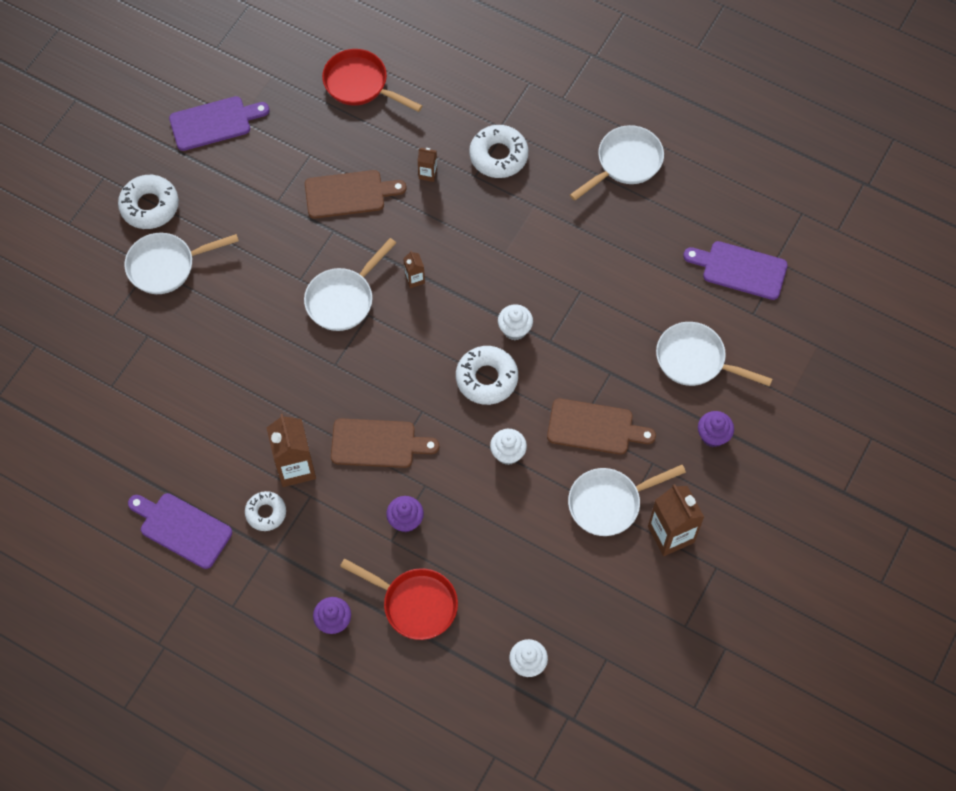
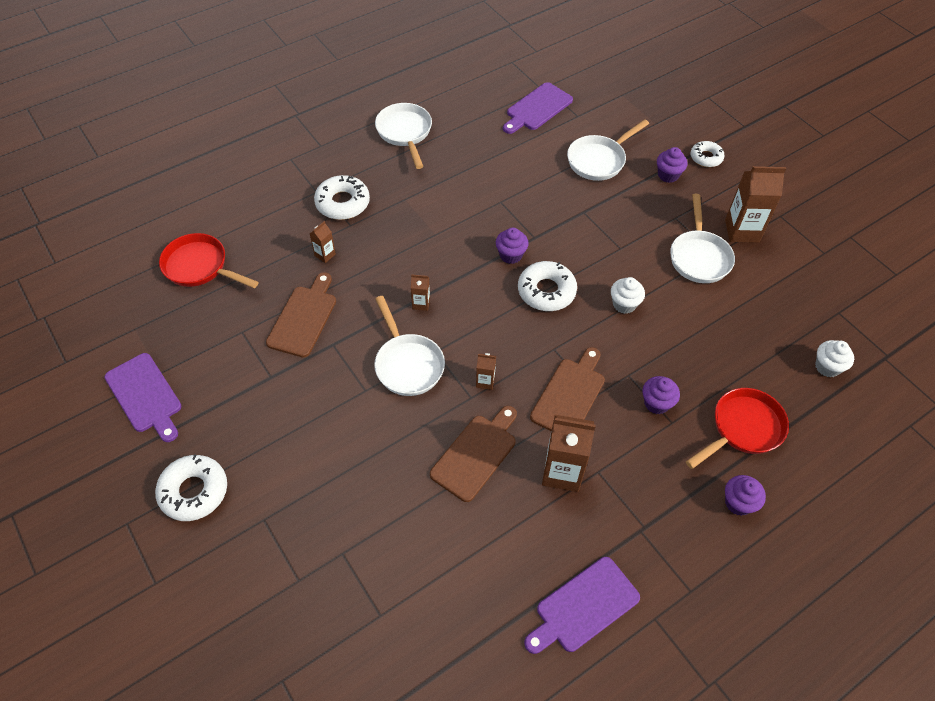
camera: 65 degrees left, 10 degrees down
white pan [124,233,239,294] -> none
purple cutting board [169,96,269,151] -> purple cutting board turned 135 degrees clockwise [104,353,181,442]
white donut [245,491,286,531] -> white donut moved to [690,141,725,167]
red pan [322,49,422,112] -> red pan turned 60 degrees clockwise [159,233,259,288]
white cupcake [498,304,533,340] -> purple cupcake [496,228,529,264]
brown cutting board [547,398,656,455] -> brown cutting board moved to [430,406,517,502]
none -> brown carton [476,353,496,390]

